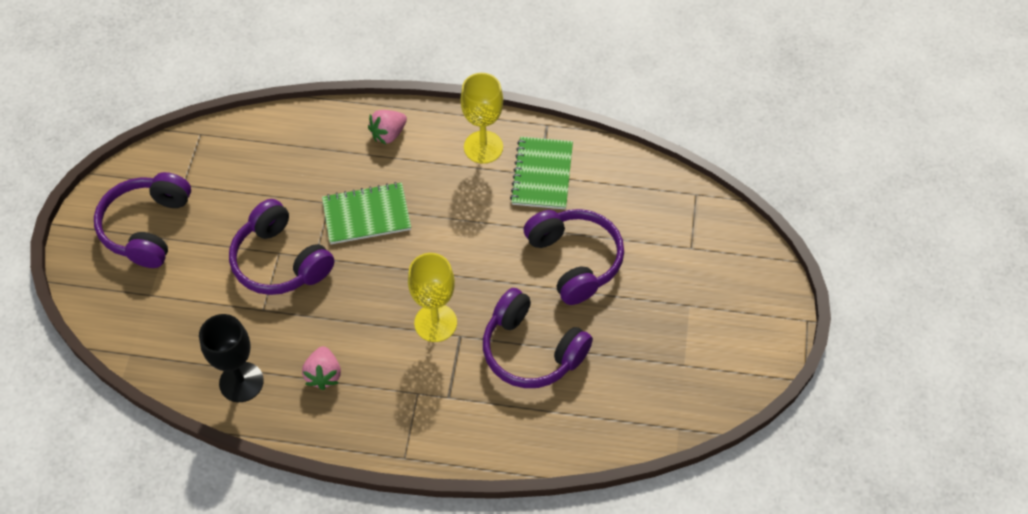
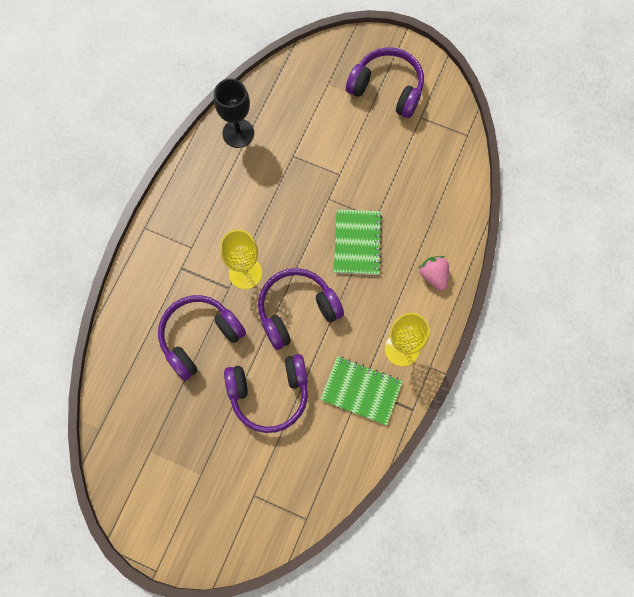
camera: 105 degrees right, 15 degrees up
purple headphones [229,199,334,295] -> purple headphones moved to [258,268,344,350]
pink strawberry [302,346,341,390] -> none

